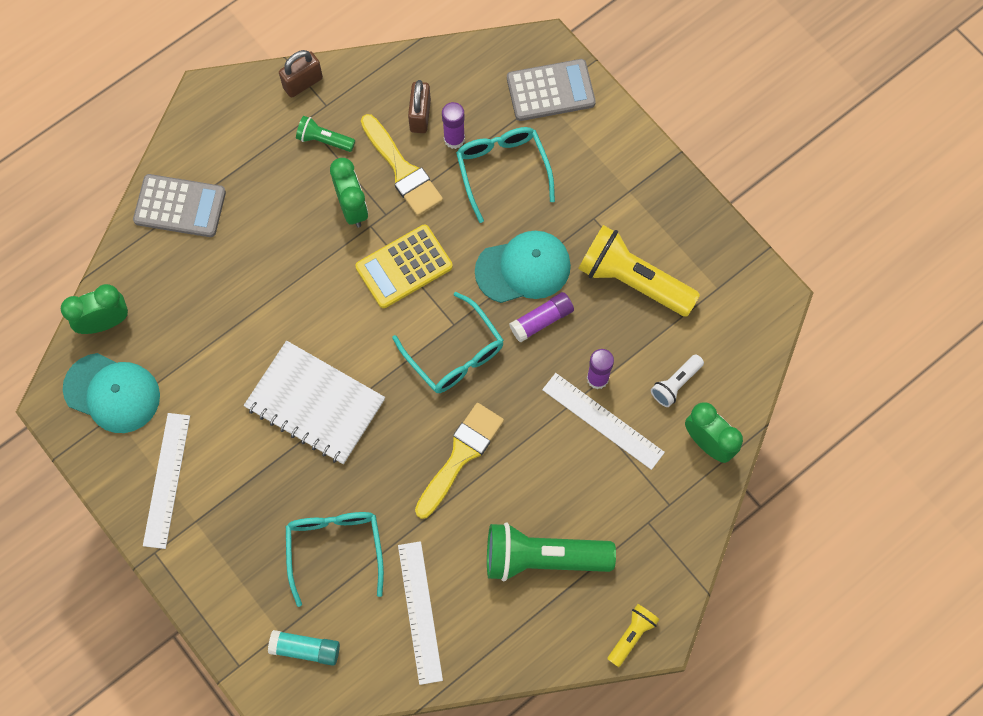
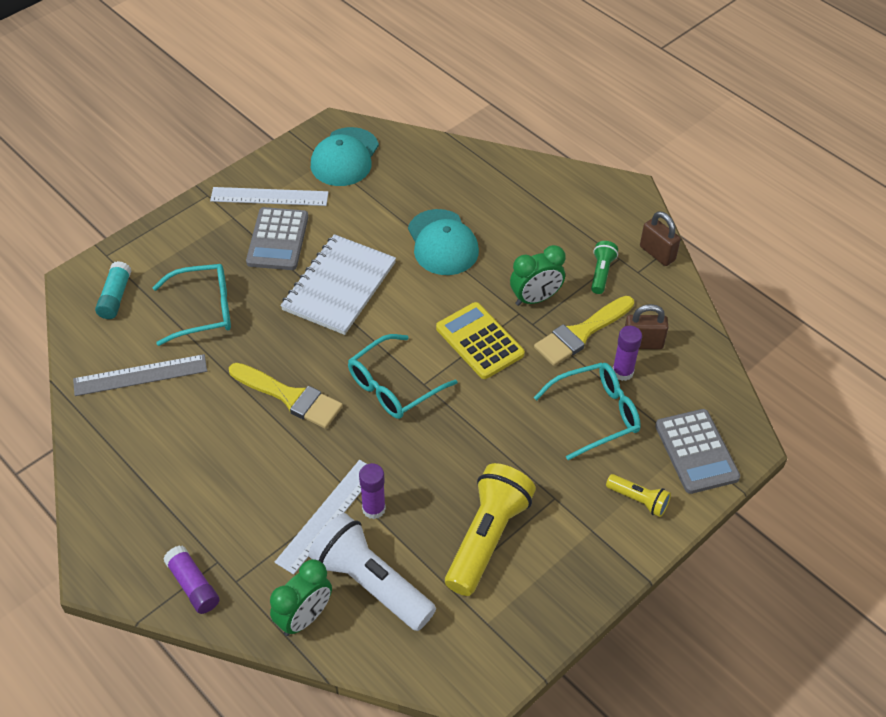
camera: 85 degrees right, 20 degrees down
green clock [61,284,128,334] -> none
grey calculator [133,174,226,237] -> grey calculator moved to [246,207,308,270]
white ruler [398,541,443,685] -> grey ruler [73,354,207,396]
turquoise cap [475,231,571,303] -> turquoise cap moved to [408,209,479,275]
green flashlight [487,522,616,582] -> none
purple glue stick [509,292,574,342] -> purple glue stick moved to [163,545,219,614]
yellow flashlight [607,604,660,667] -> yellow flashlight moved to [606,474,671,517]
white flashlight [651,354,704,407] -> white flashlight [308,513,436,631], size x2.02

